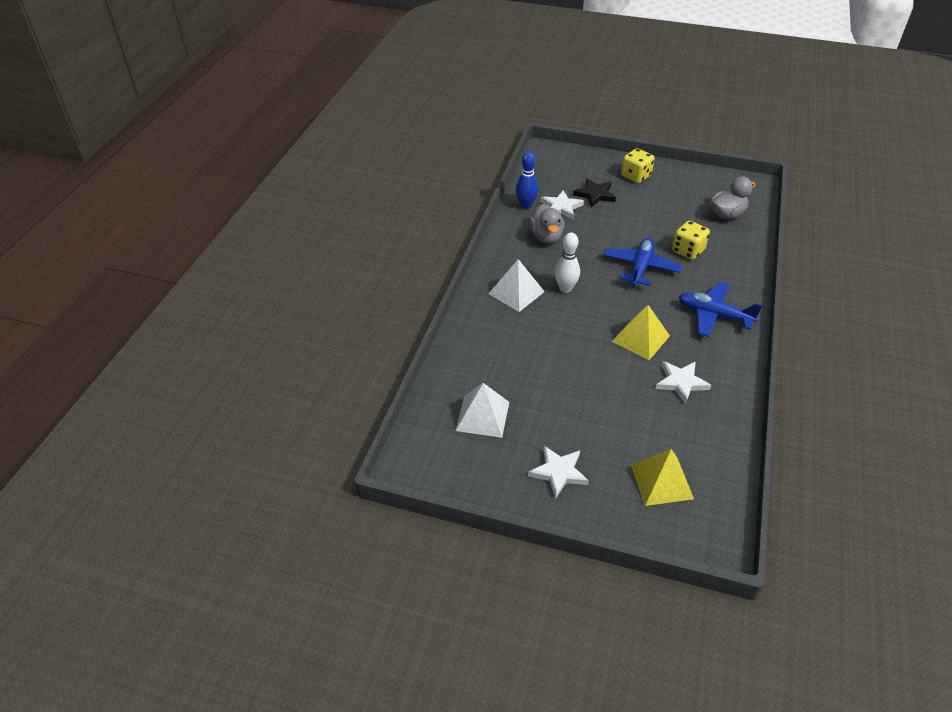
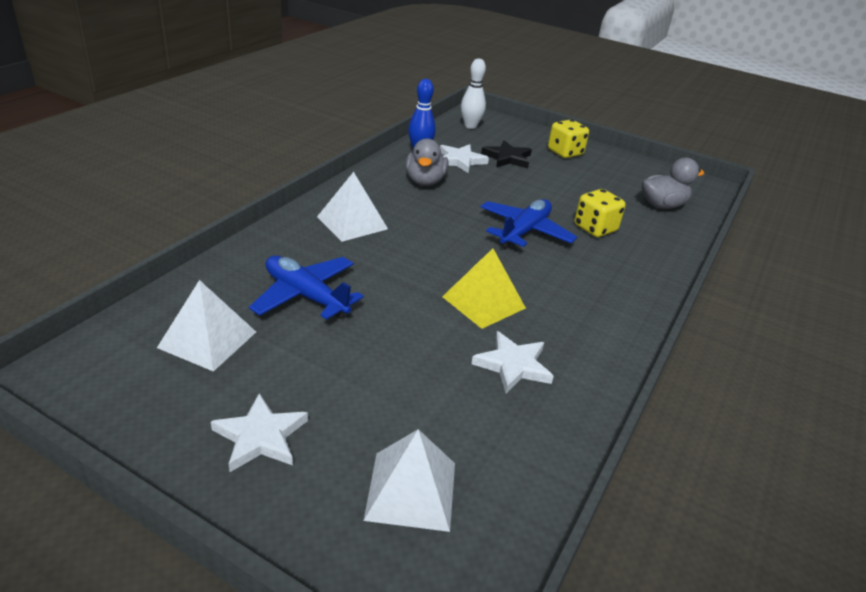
camera: 10 degrees right, 10 degrees down
white bowling pin [555,232,580,293] -> white bowling pin moved to [461,58,486,129]
yellow pyramid [631,449,694,506] -> white pyramid [364,429,455,532]
blue plane [679,282,763,337] -> blue plane moved to [249,255,364,320]

